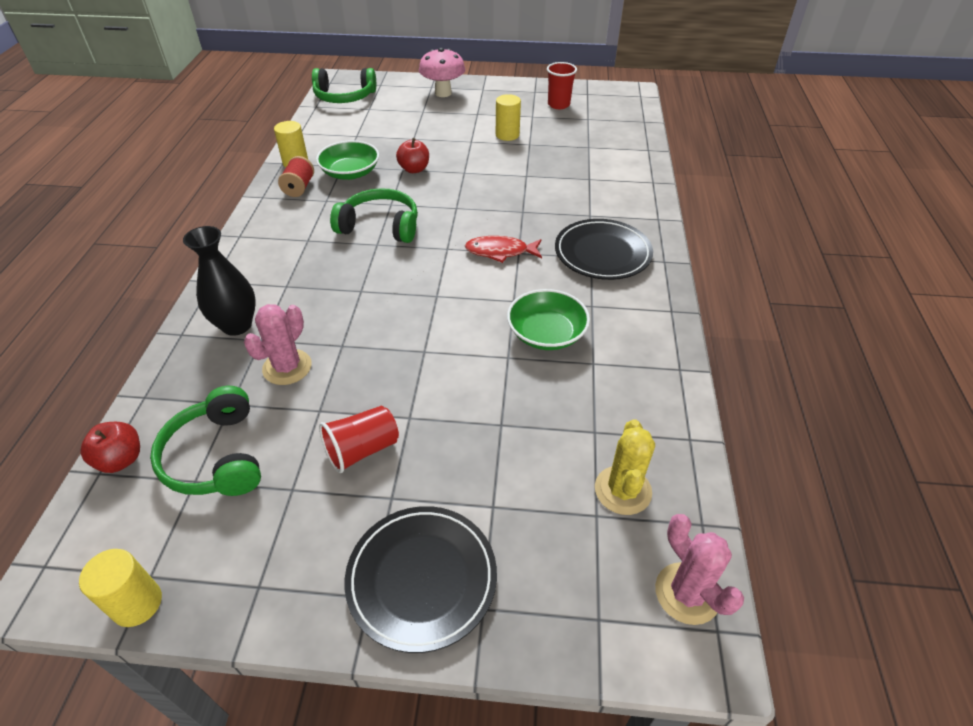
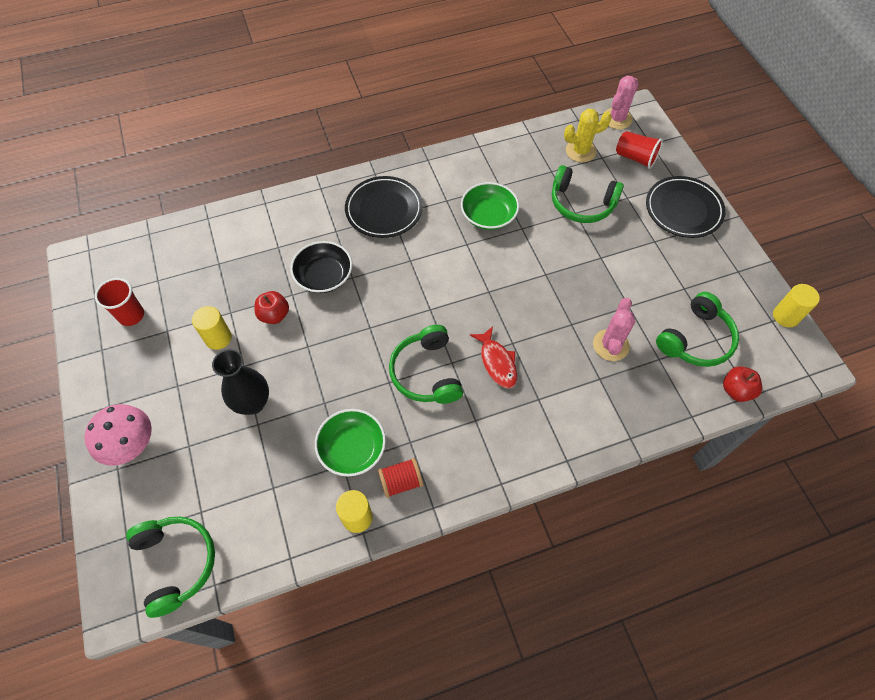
camera: 115 degrees left, 15 degrees up
black vase [183,226,256,336] -> black vase moved to [212,349,269,415]
pink cactus [244,304,312,385] -> pink cactus turned 75 degrees counterclockwise [593,298,635,361]
red cup [319,406,399,473] -> red cup moved to [616,131,663,169]
red apple [396,138,429,173] -> red apple moved to [254,291,289,324]
red fish [465,236,542,263] -> red fish moved to [470,326,517,388]
none -> black bowl [290,241,352,293]
none -> green headphones [552,165,624,223]

